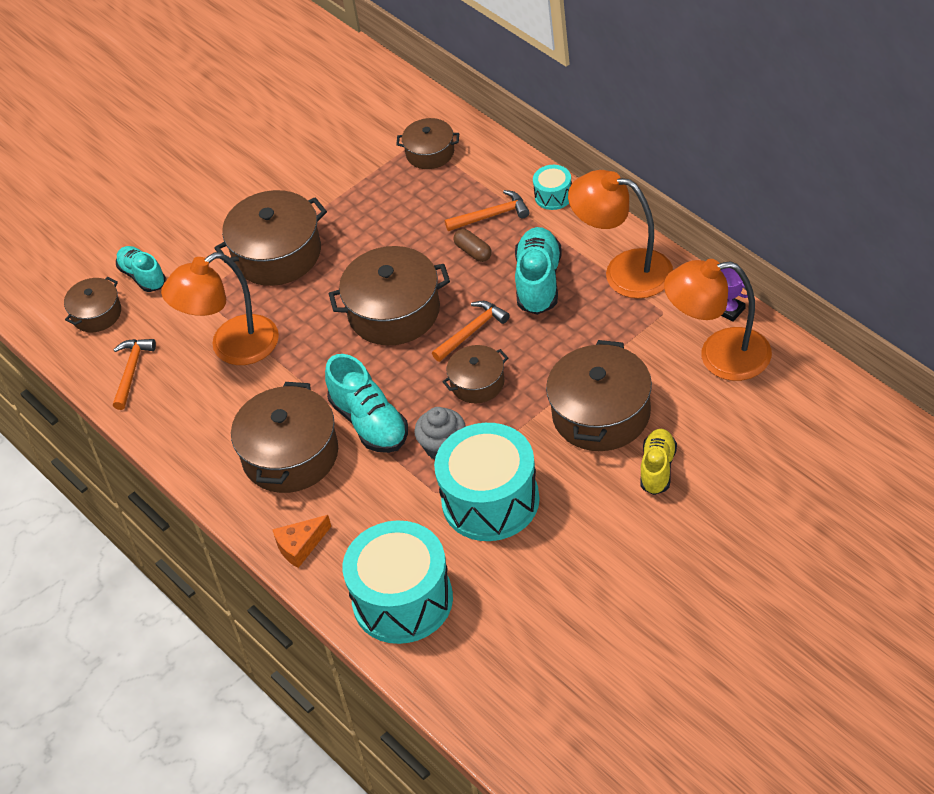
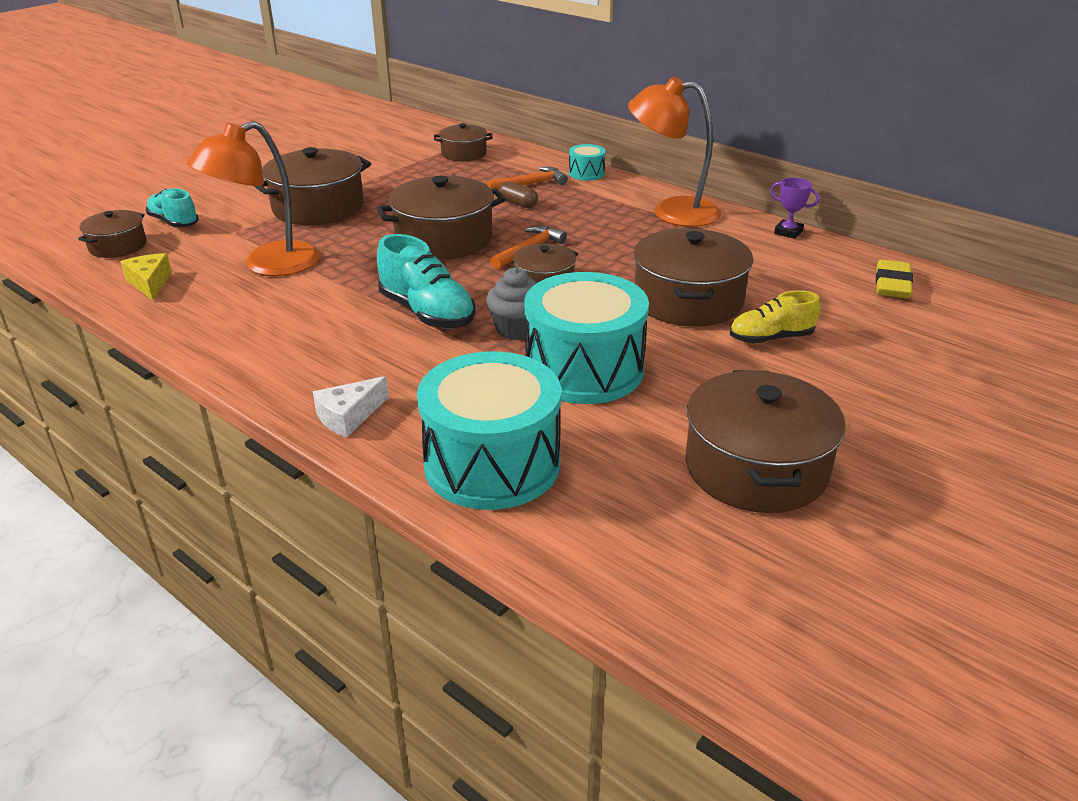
camera: 15 degrees left, 15 degrees down
orange hammer [113,339,156,410] -> yellow cheese [121,253,172,301]
brown pot [231,382,338,493] -> brown pot moved to [686,370,846,513]
orange cheese [272,515,331,568] -> white cheese [313,376,389,437]
turquoise shoe [515,227,562,315] -> none
yellow shoe [640,429,677,495] -> yellow shoe turned 105 degrees counterclockwise [730,290,820,344]
orange lamp [664,259,772,381] -> none
none -> yellow eraser [876,259,913,298]

